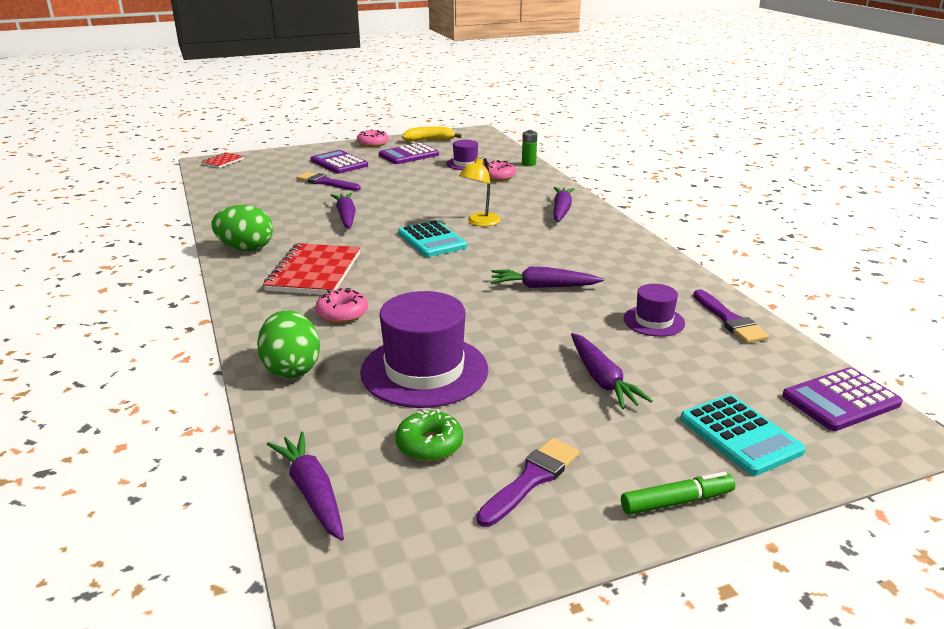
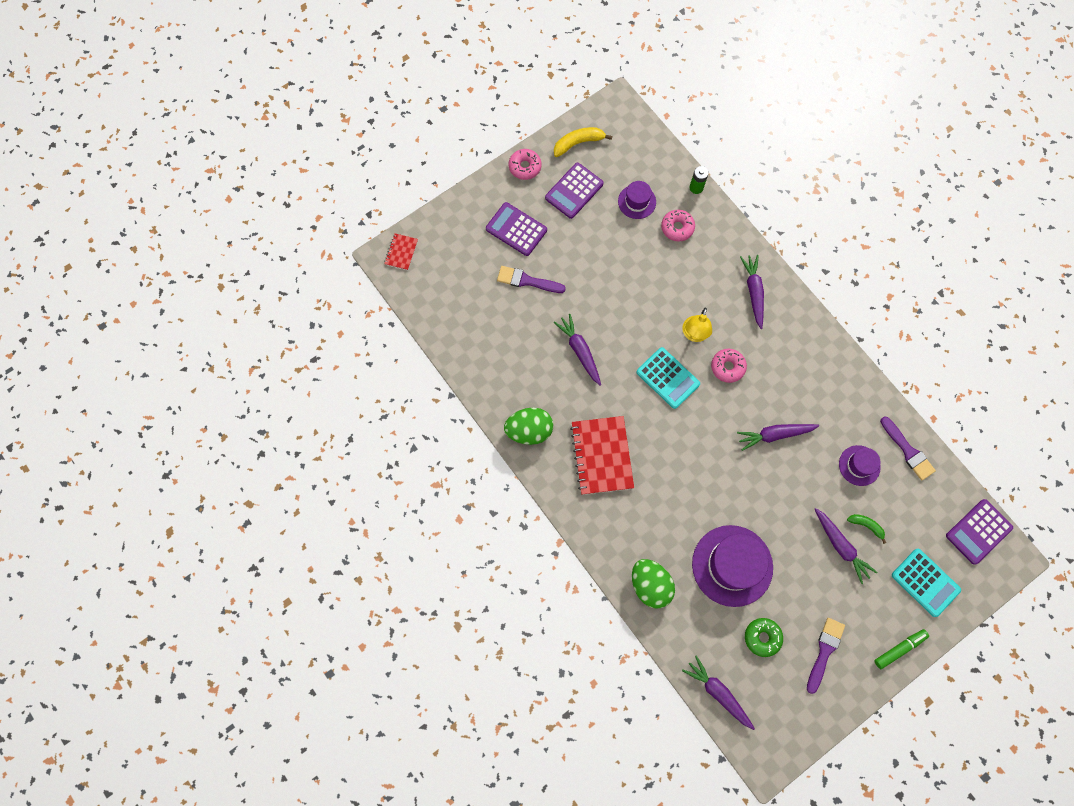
camera: 15 degrees left, 45 degrees up
pink donut [315,288,368,323] -> pink donut moved to [711,349,747,383]
none -> green banana [847,514,886,544]

